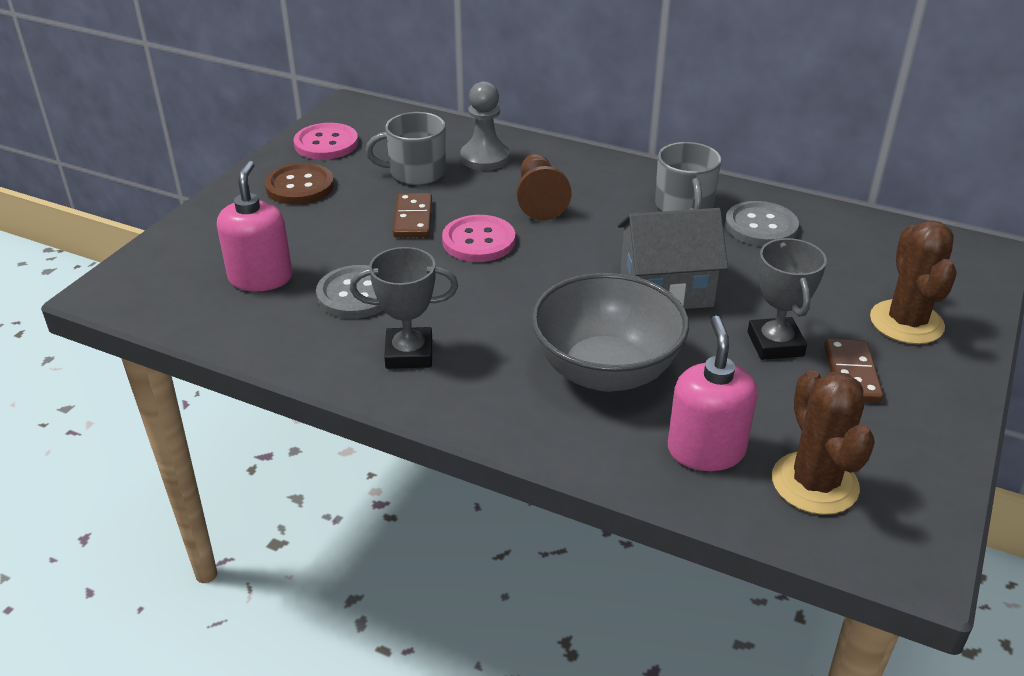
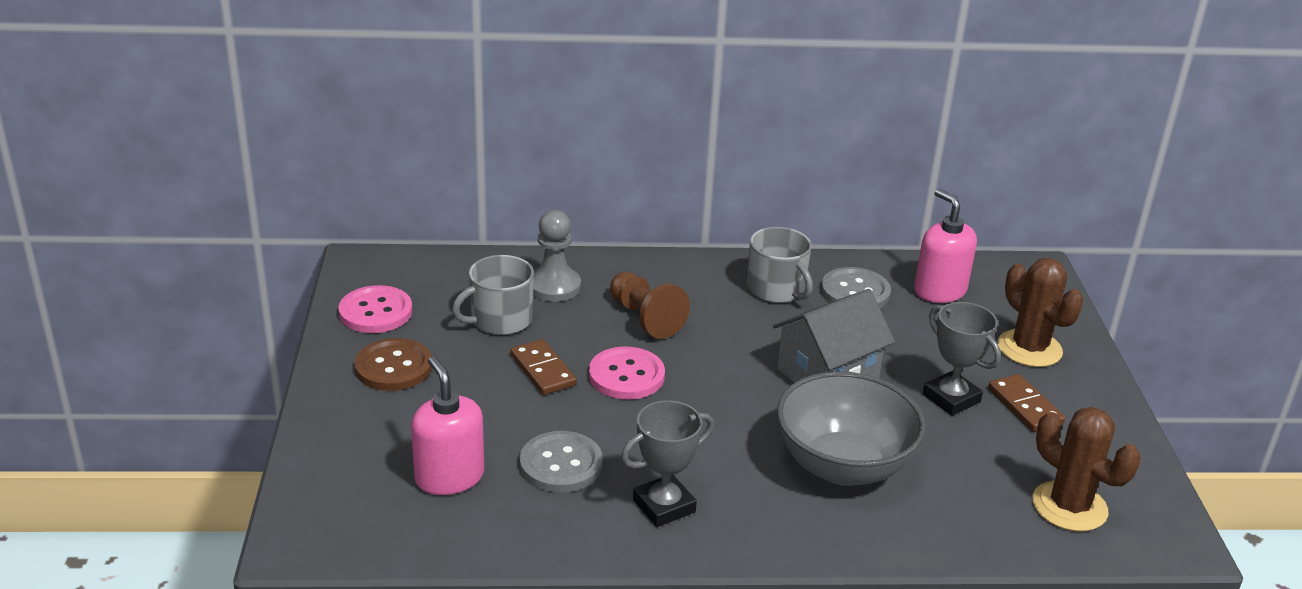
camera: 30 degrees left, 5 degrees down
pink soap dispenser [668,316,757,471] -> pink soap dispenser moved to [914,189,977,303]

